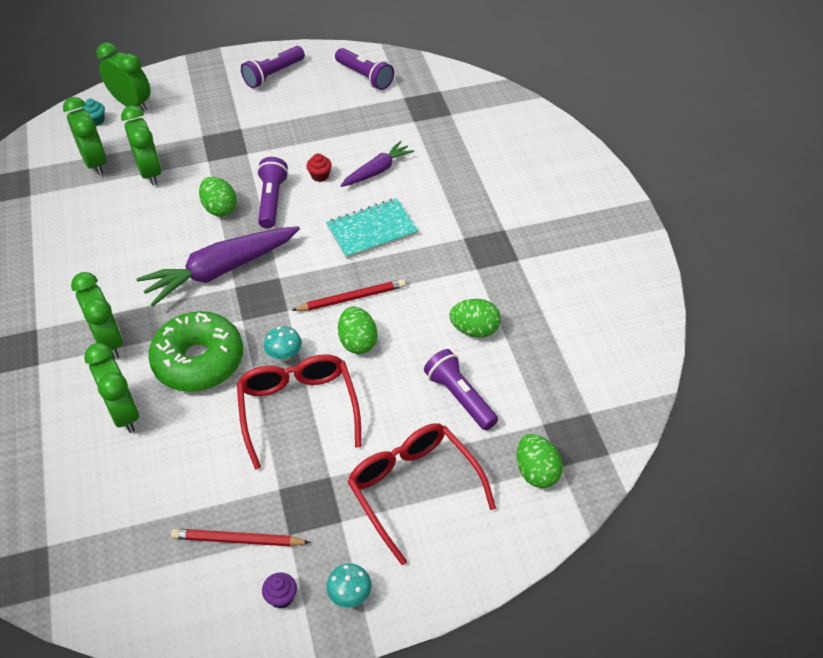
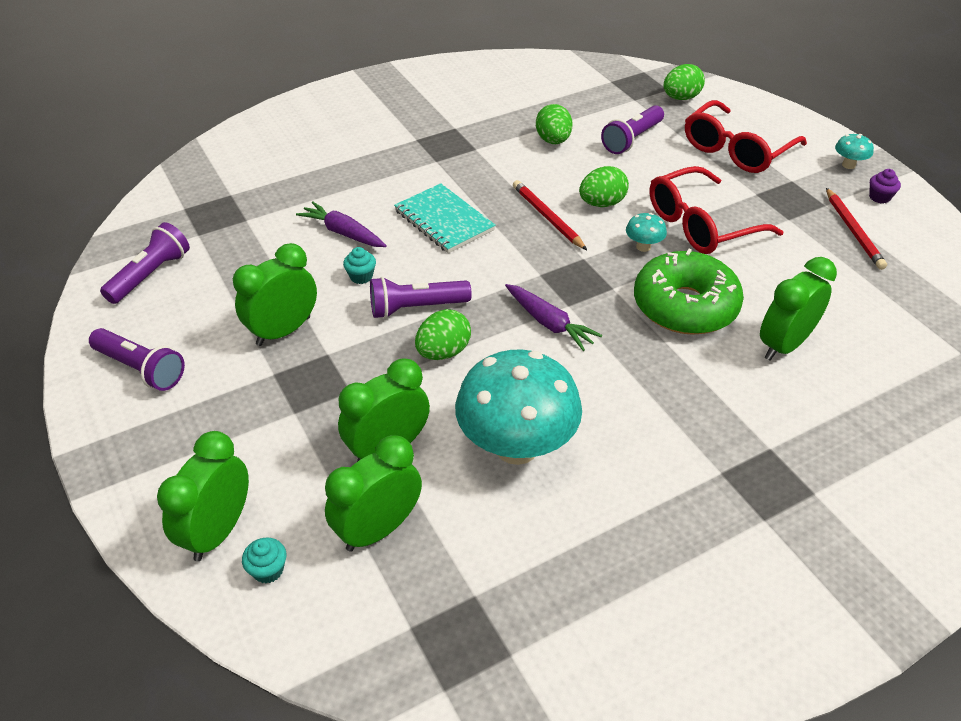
camera: 105 degrees left, 5 degrees down
green clock [71,272,123,359] -> green clock moved to [233,243,317,346]
purple carrot [137,226,300,306] -> purple carrot [505,284,603,351], size x0.56
red cupcake [306,153,332,182] -> turquoise cupcake [343,247,376,284]
none -> turquoise mushroom [455,350,582,465]

